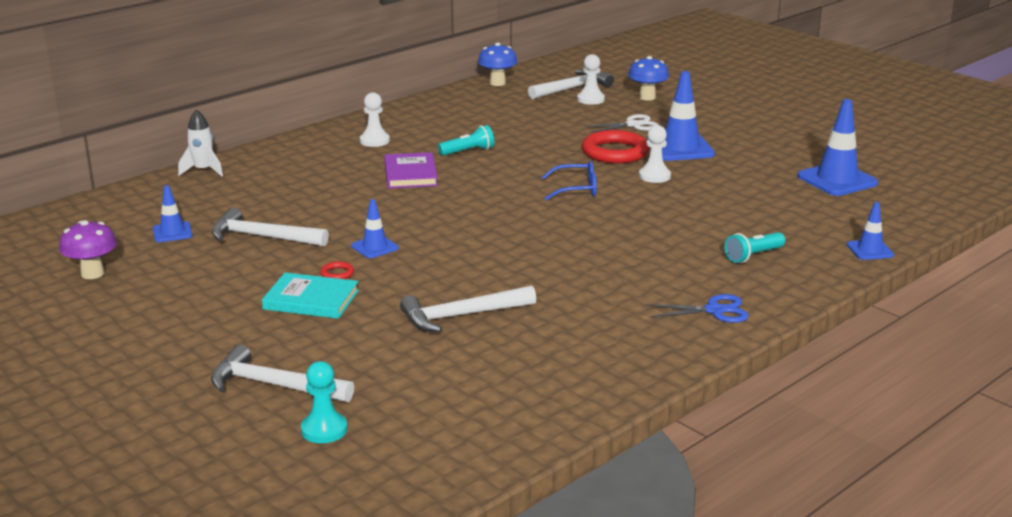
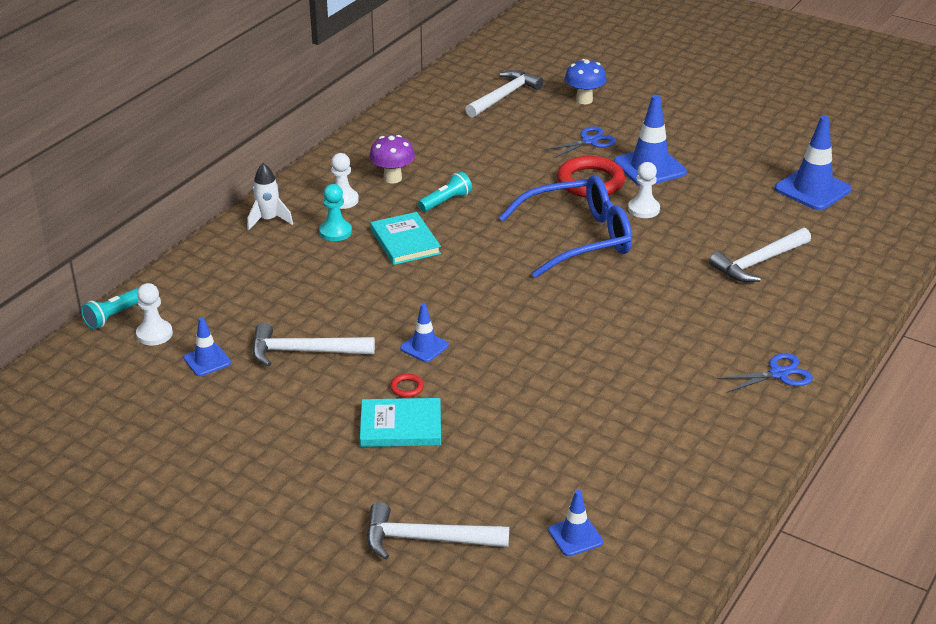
camera: 15 degrees left, 10 degrees up
purple mushroom [59,220,117,279] -> purple mushroom moved to [369,135,415,183]
white rocket [178,109,223,177] -> white rocket moved to [247,163,293,231]
turquoise pawn [301,361,347,443] -> turquoise pawn moved to [319,184,352,241]
purple book [384,152,438,188] -> turquoise book [370,212,441,265]
white hammer [400,285,536,332] -> white hammer moved to [709,227,811,282]
blue mushroom [478,42,517,86] -> none
blue glasses [542,161,597,201] -> blue glasses [499,175,632,278], size x2.00
white pawn [577,54,605,105] -> white pawn moved to [136,283,173,345]
white scissors [584,114,659,133] -> blue scissors [543,126,616,158]
turquoise flashlight [724,232,785,263] -> turquoise flashlight moved to [81,288,139,330]
blue traffic cone [847,202,894,260] -> blue traffic cone moved to [548,490,603,556]

